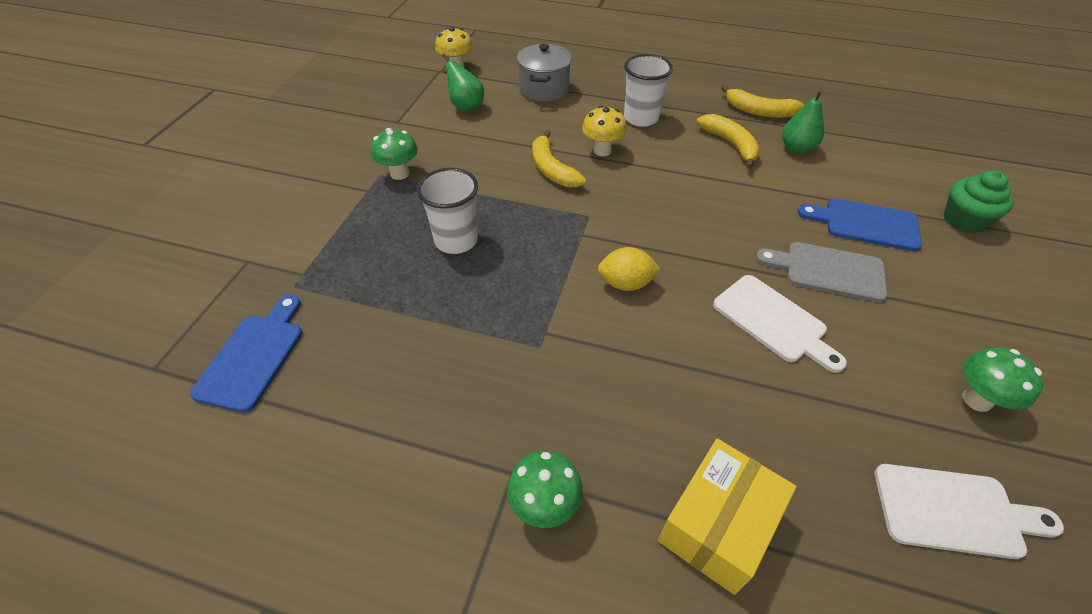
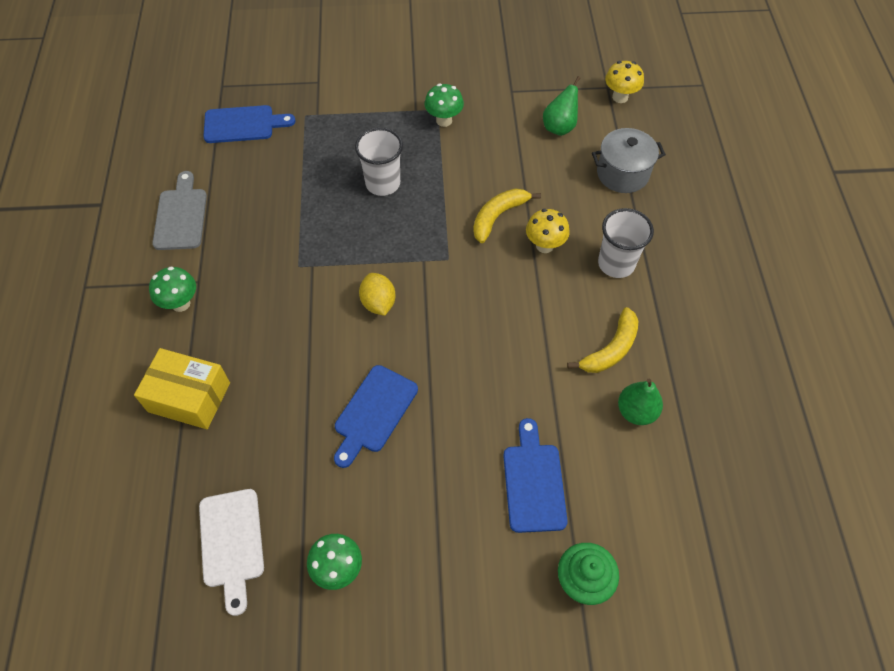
camera: 70 degrees right, 10 degrees up
white cutting board [713,275,847,373] -> blue cutting board [334,365,418,468]
yellow banana [721,85,804,118] -> none
grey cutting board [756,242,887,302] -> grey cutting board moved to [152,171,207,250]

